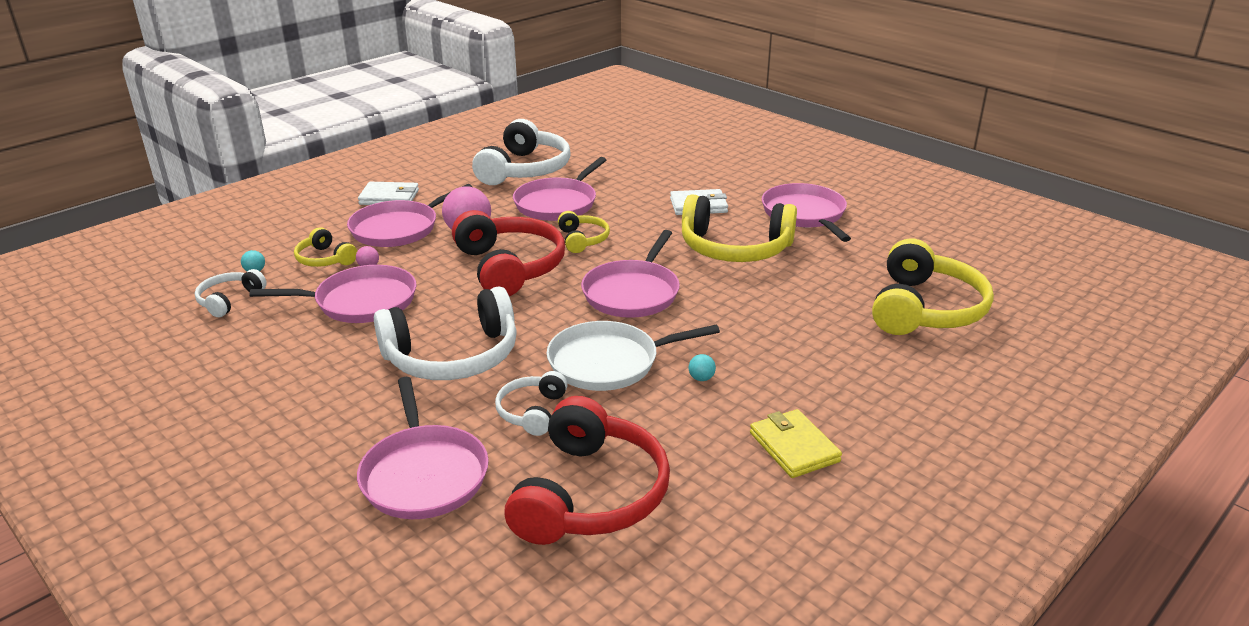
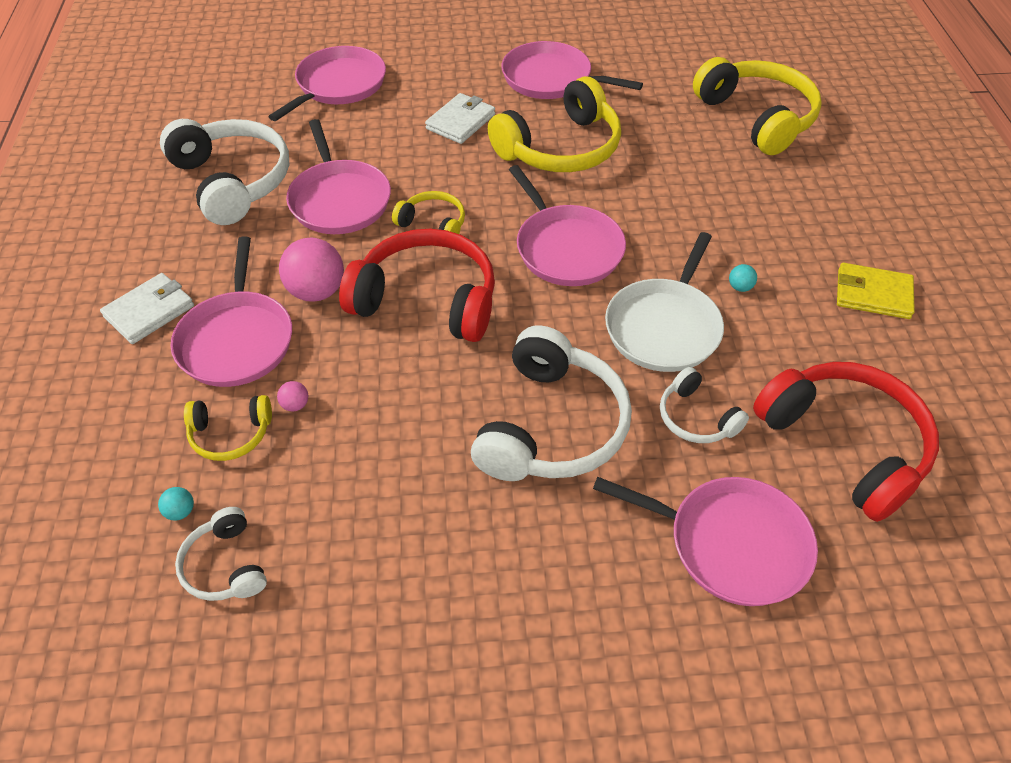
camera: 50 degrees left, 20 degrees up
pink pan [249,265,417,323] -> pink pan moved to [268,46,386,121]

